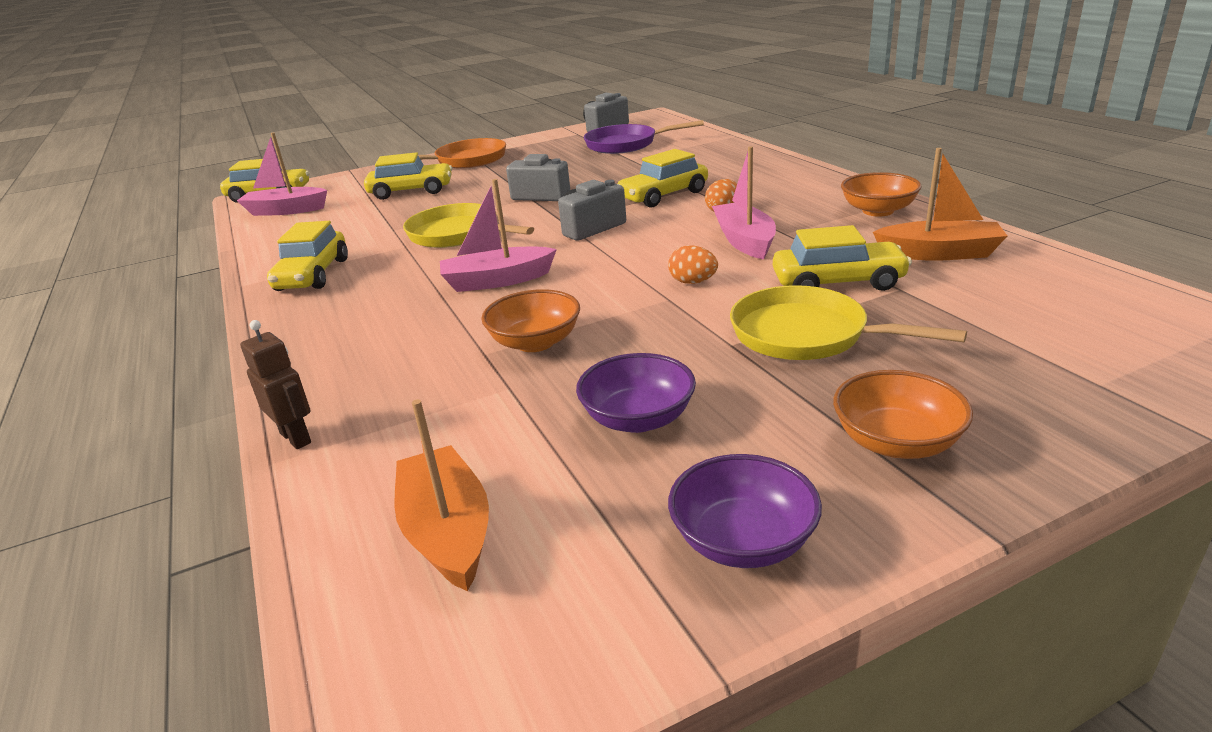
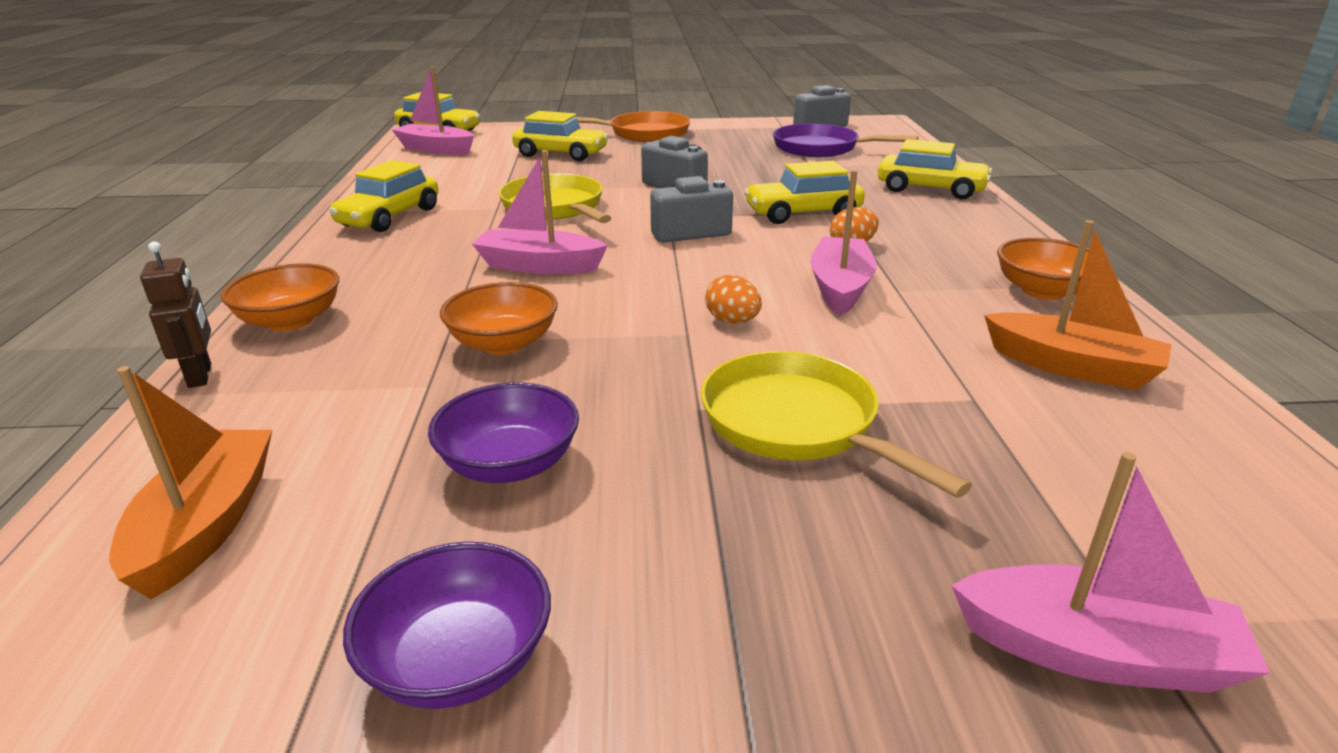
camera: 20 degrees right, 0 degrees up
yellow car [773,225,912,291] -> yellow car moved to [878,139,992,199]
orange bowl [833,370,973,459] -> orange bowl moved to [221,263,339,331]
none -> pink boat [951,452,1270,693]

